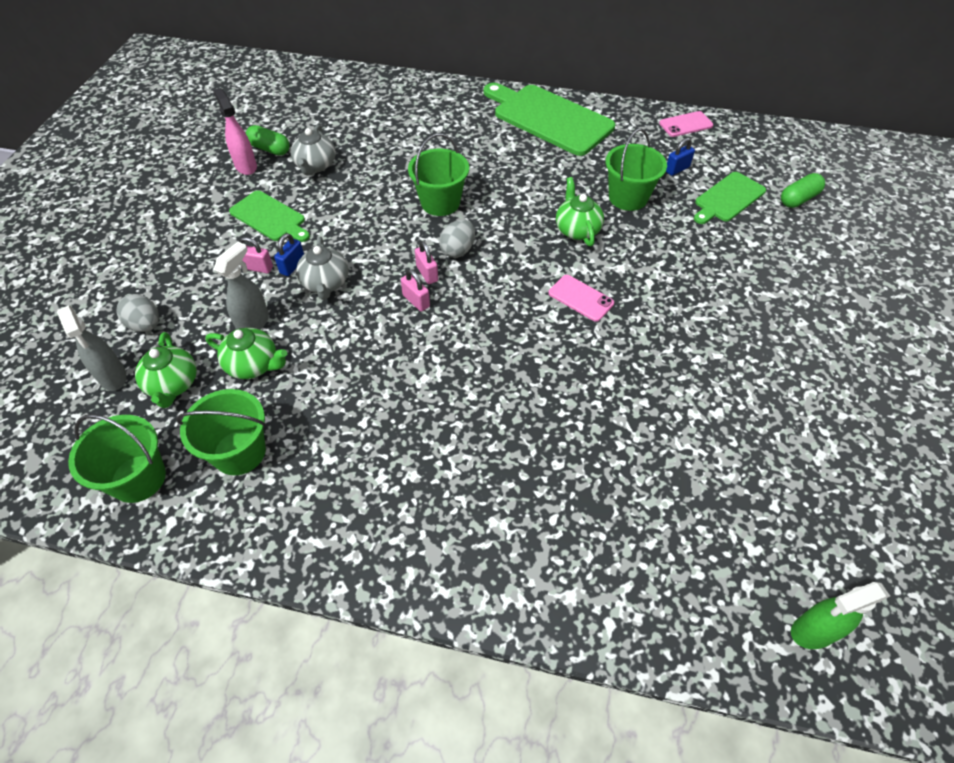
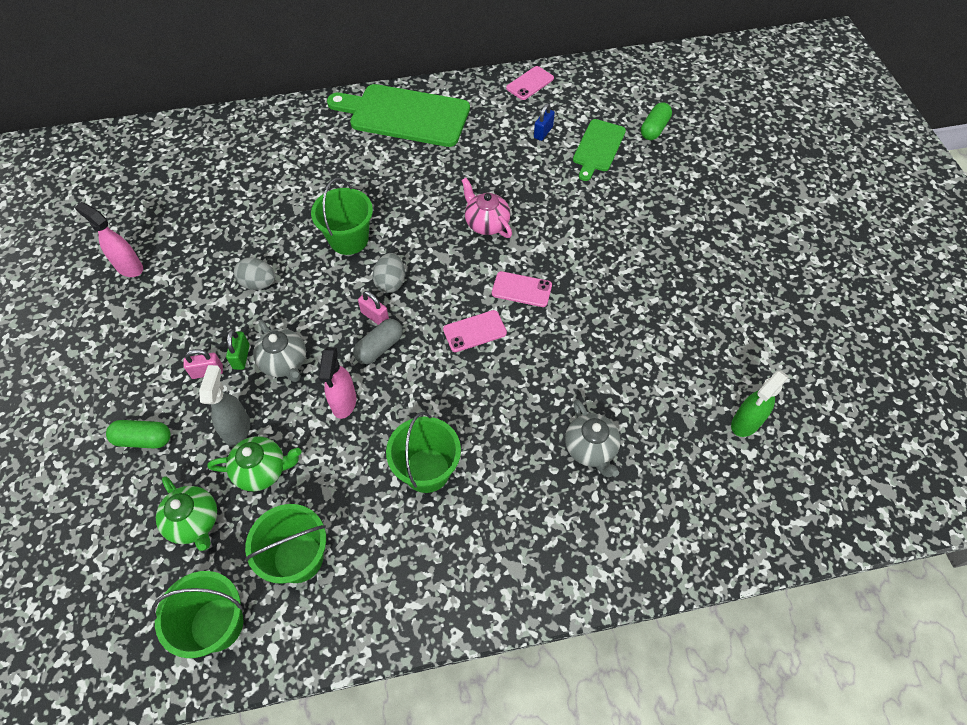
camera: 25 degrees left, 5 degrees up
grey spray bottle [57,305,127,391] -> none
grey egg [116,294,159,332] -> grey egg moved to [234,257,275,290]
green cutting board [229,190,310,242] -> none
green capsule [246,125,290,156] -> green capsule moved to [106,420,171,449]
blue padlock [274,233,304,276] -> green padlock [226,330,250,370]
grey teapot [291,125,336,175] -> grey teapot moved to [565,399,621,477]
pink padlock [401,269,430,312] -> grey capsule [353,319,403,364]
green teapot [556,177,604,246] -> pink teapot [461,178,512,238]
green bucket [606,128,667,211] -> green bucket moved to [386,412,461,493]
green spray bottle [791,582,890,649] -> green spray bottle moved to [731,370,789,437]
none -> pink spray bottle [318,347,356,419]
none -> pink phone [443,310,507,352]

